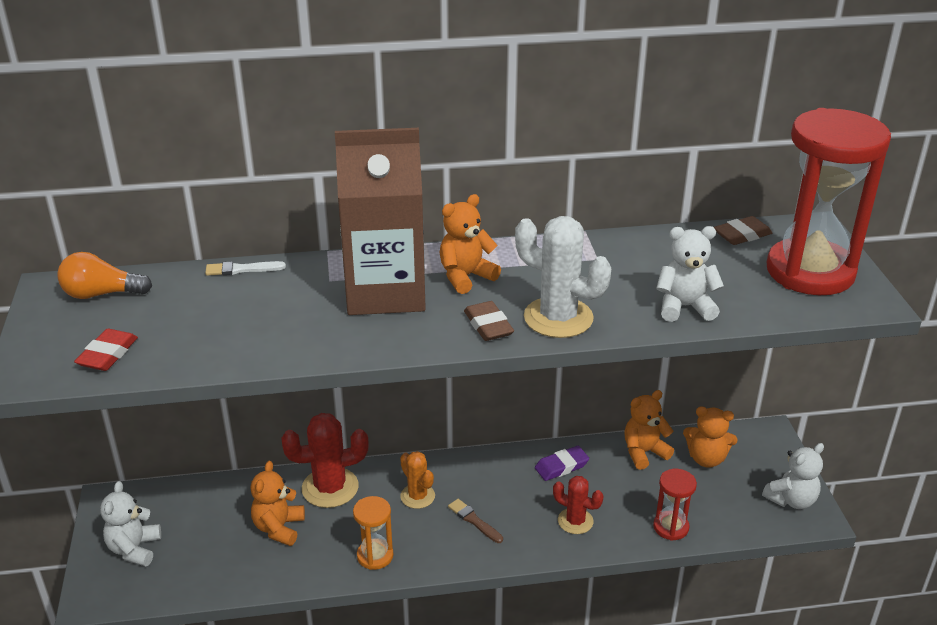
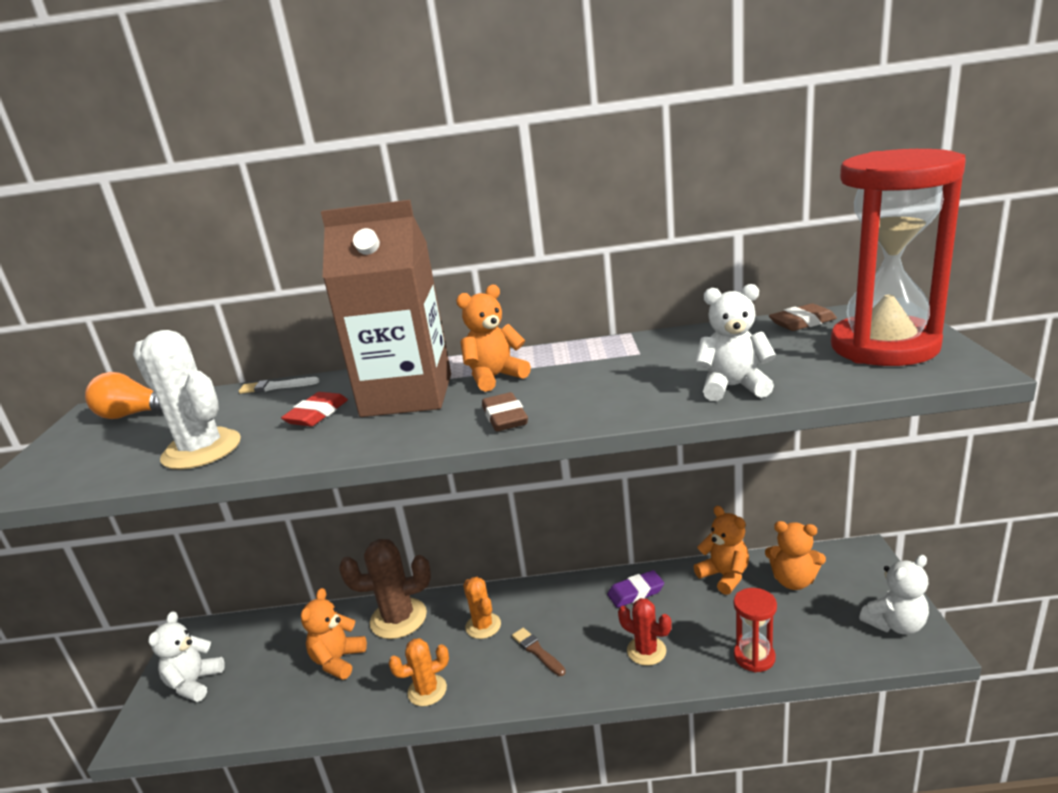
camera: 10 degrees right, 10 degrees down
red eraser [74,329,138,371] -> red eraser moved to [281,392,348,426]
red cactus [281,413,369,508] -> brown cactus [339,539,431,639]
orange hourglass [353,496,393,570] -> orange cactus [388,638,449,706]
white cactus [515,216,611,338] -> white cactus moved to [133,330,241,470]
orange teddy bear [624,390,674,470] -> orange teddy bear turned 75 degrees clockwise [694,506,749,595]

